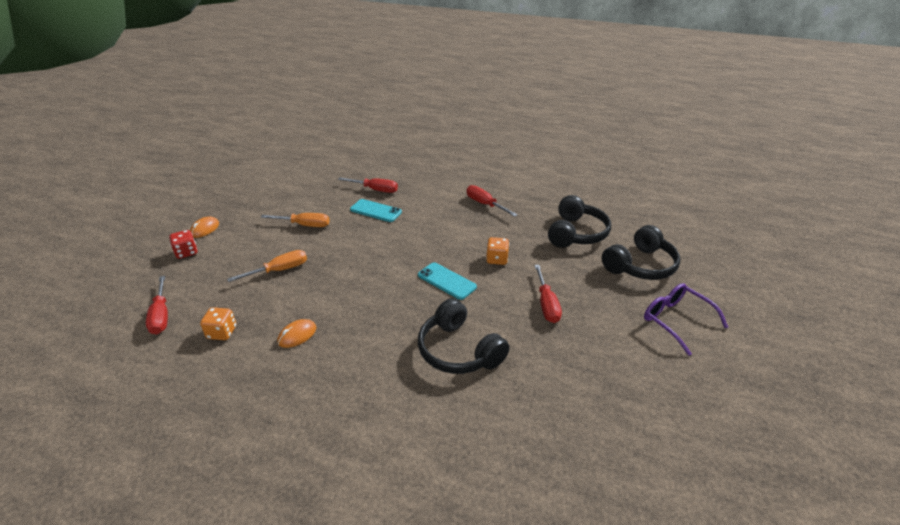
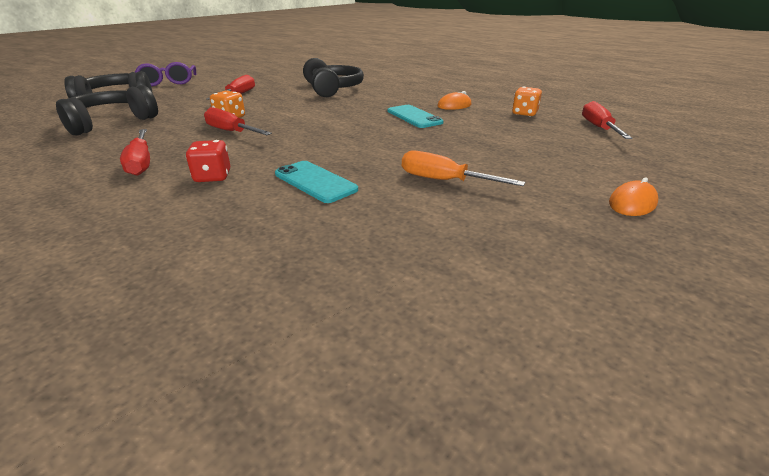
camera: 160 degrees left, 5 degrees down
red dice [169,230,198,259] -> red dice moved to [186,140,230,182]
orange screwdriver [227,250,307,282] -> none
red screwdriver [338,177,398,193] -> red screwdriver moved to [204,107,272,135]
turquoise phone [418,262,477,300] -> turquoise phone moved to [387,105,443,128]

